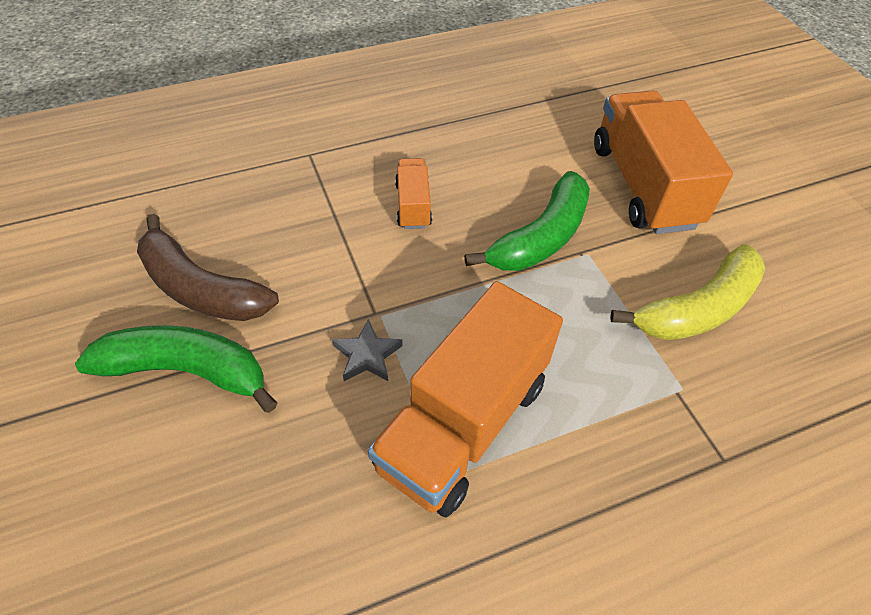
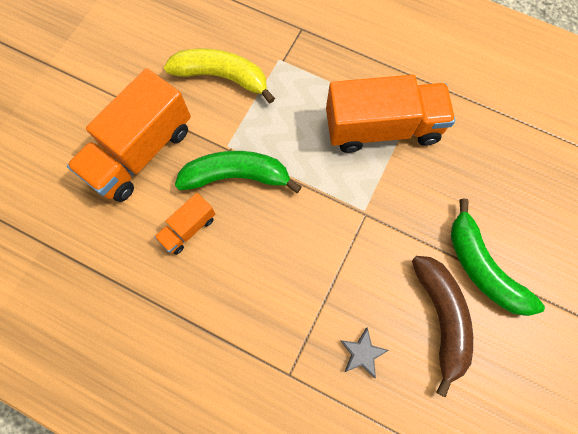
camera: 130 degrees left, 20 degrees up
grey star [332,319,403,381] -> grey star moved to [340,327,389,378]
orange truck [395,158,432,229] -> orange truck moved to [154,193,216,255]

